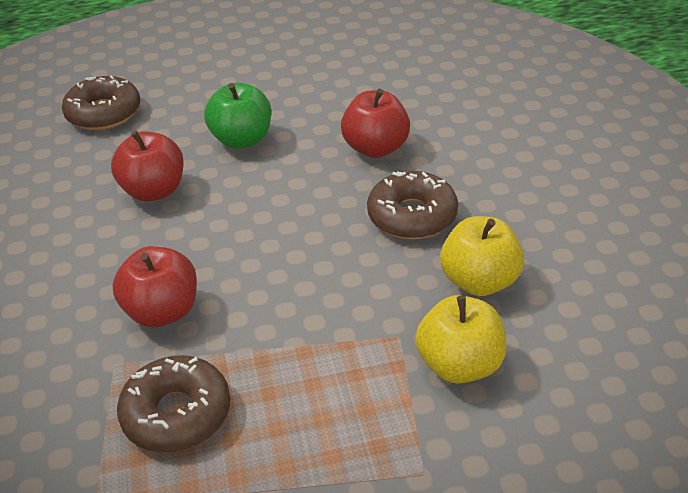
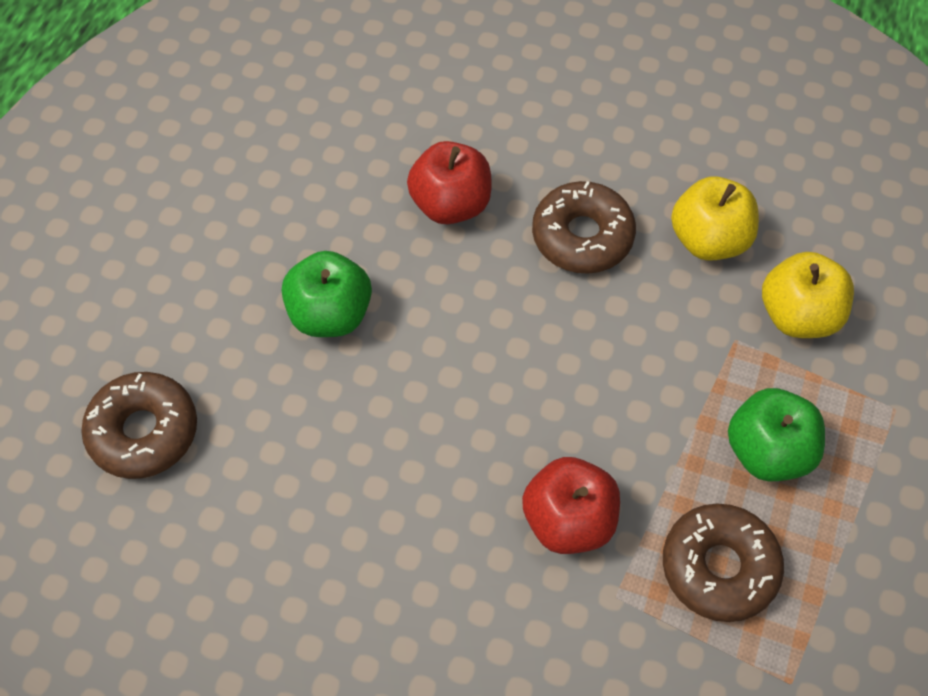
camera: 60 degrees left, 20 degrees up
red apple [111,131,184,202] -> none
none -> green apple [728,388,825,481]

